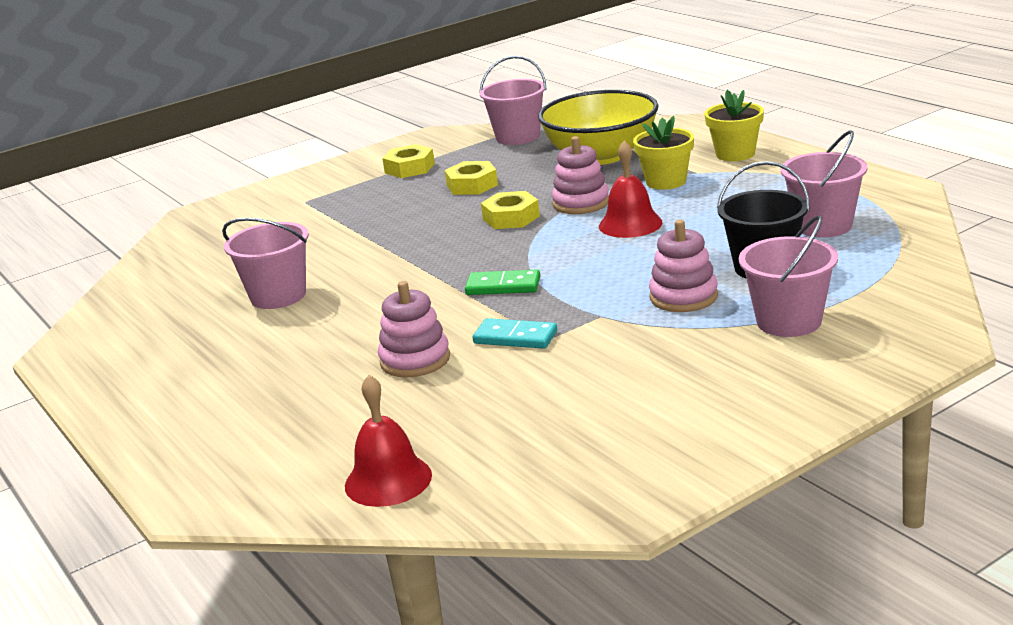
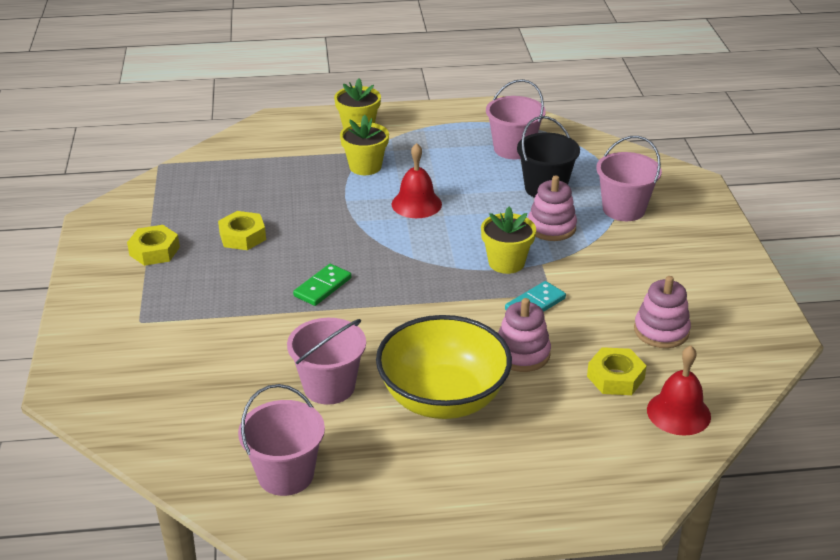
camera: 65 degrees left, 10 degrees up
green domino [465,270,540,295] -> green domino moved to [293,264,352,306]
pink bucket [479,56,547,145] -> pink bucket moved to [238,384,325,496]
yellow nut [481,191,540,229] -> yellow nut moved to [587,347,647,395]
yellow bowl [538,90,659,165] -> yellow bowl moved to [376,315,512,419]
pink stacking toy [552,136,609,214] -> pink stacking toy moved to [634,276,691,348]
none -> yellow flower pot [481,207,536,274]

